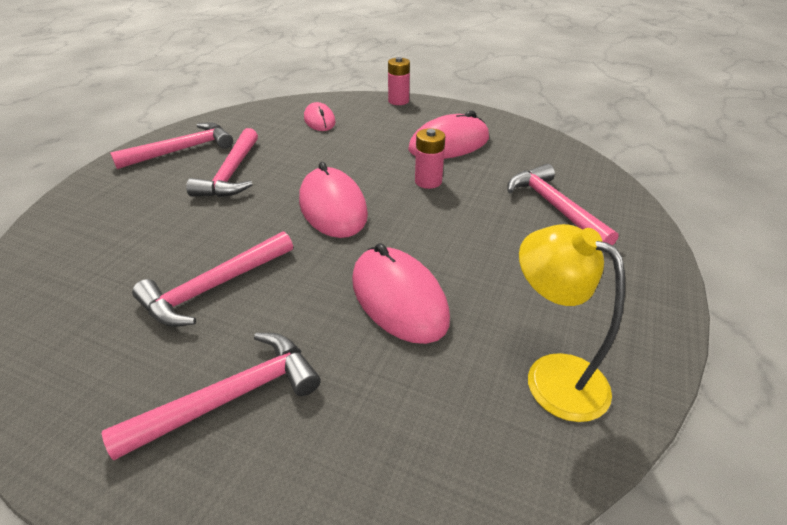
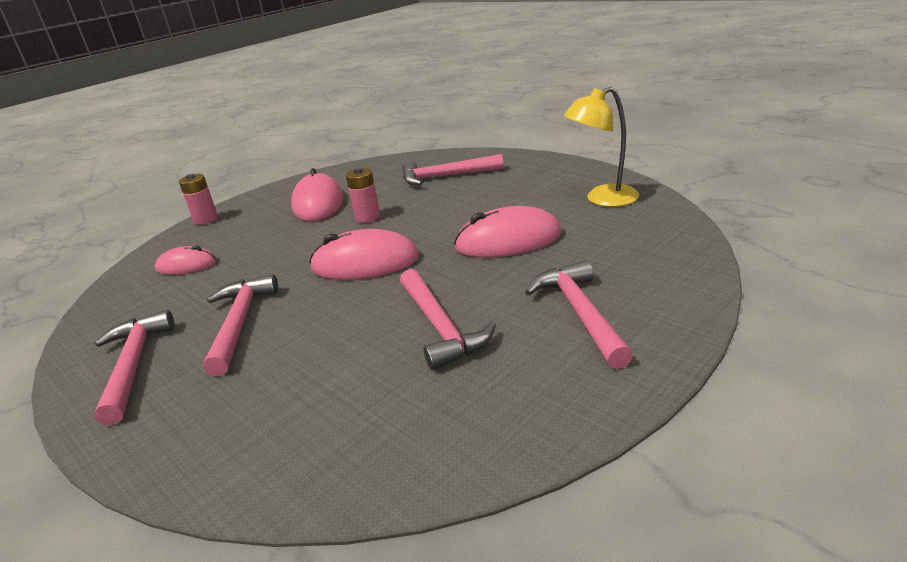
camera: 65 degrees left, 10 degrees down
pink hammer [186,128,258,197] -> pink hammer turned 120 degrees counterclockwise [203,274,278,376]

